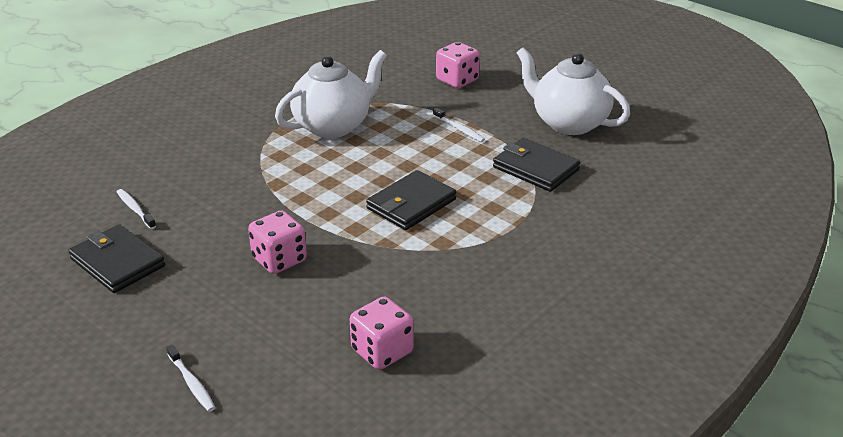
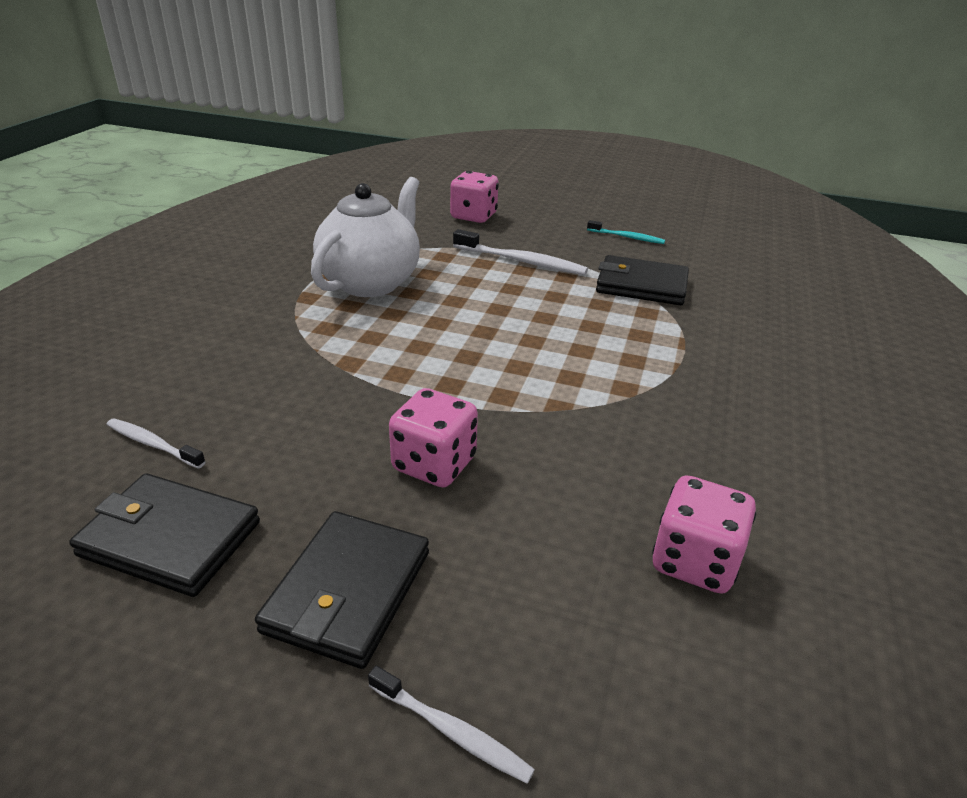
camera: 25 degrees left, 0 degrees up
black wallet [366,170,456,230] -> black wallet moved to [255,511,429,669]
white toothbrush [433,108,485,142] -> white toothbrush [453,229,588,275], size x1.67
white teapot [517,47,630,135] -> turquoise toothbrush [587,220,665,244]

